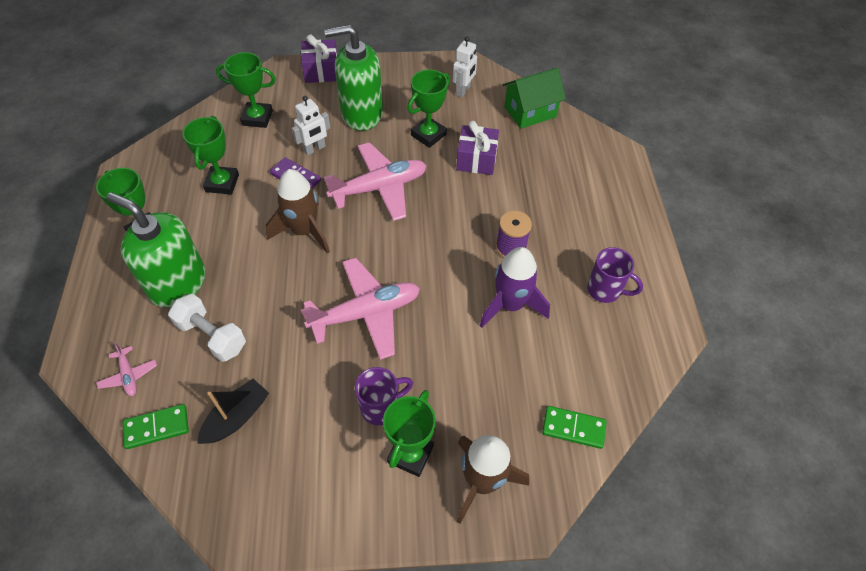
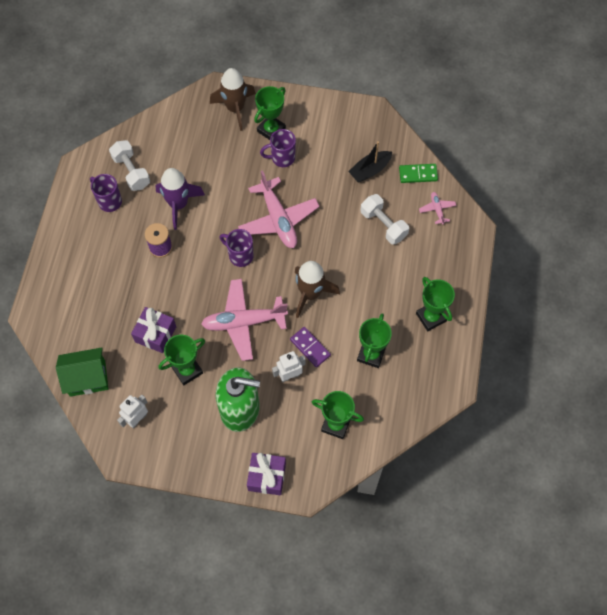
camera: 165 degrees left, 10 degrees up
green soap dispenser [107,192,206,307] -> none
pink plane [301,258,420,360] -> pink plane turned 105 degrees counterclockwise [238,170,319,248]
green domino [542,406,607,449] -> none
none -> white dumbbell [109,140,150,191]
none -> purple mug [220,229,253,267]

